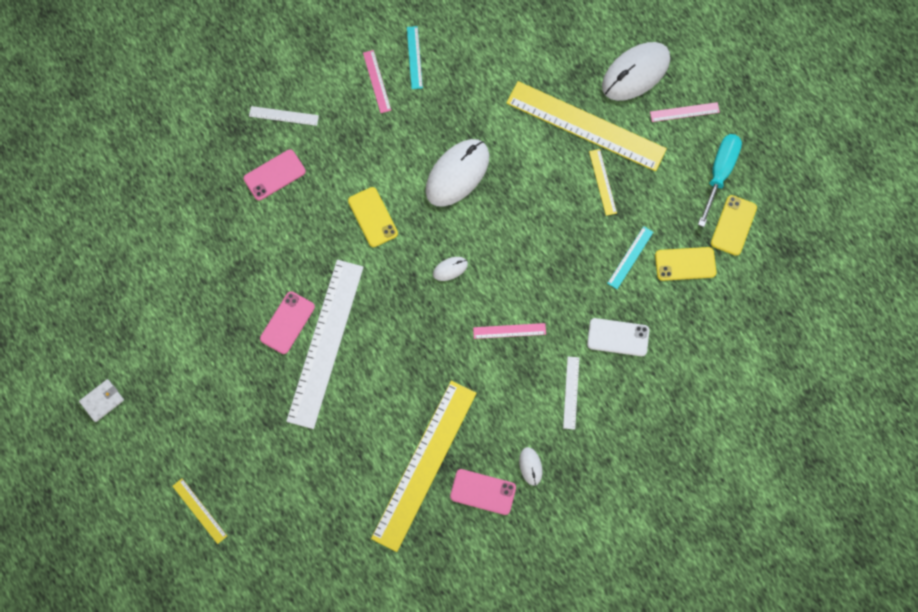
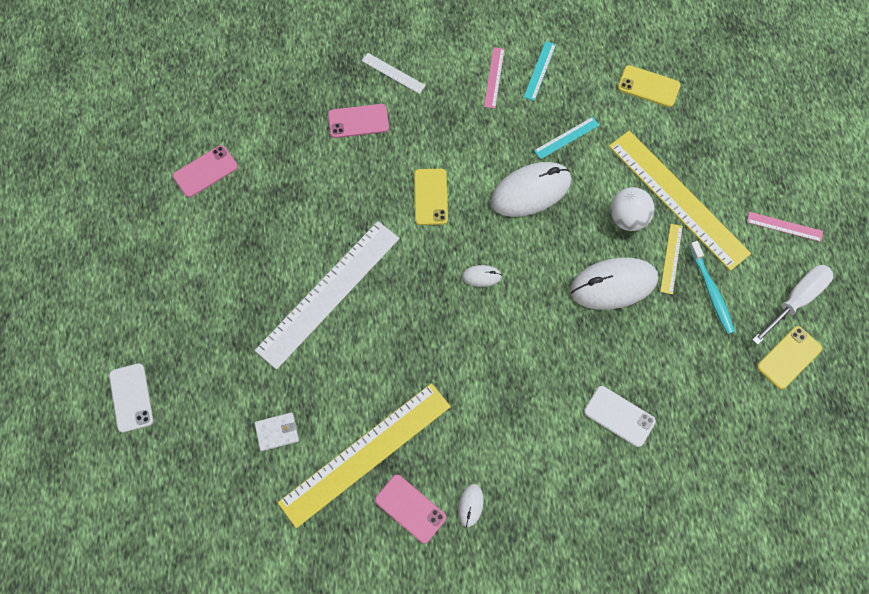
camera: 25 degrees right, 5 degrees down
white wallet [79,379,124,422] -> white wallet moved to [255,412,299,451]
yellow ruler [173,479,227,544] -> white phone [109,363,153,433]
pink phone [260,291,315,354] -> pink phone moved to [173,145,238,198]
pink ruler [473,323,546,339] -> none
white ruler [563,357,579,430] -> none
white mouse [602,42,670,101] -> white mouse moved to [570,258,658,310]
turquoise ruler [607,226,653,289] -> turquoise ruler moved to [534,117,599,159]
yellow phone [655,247,716,281] -> yellow phone moved to [618,65,681,107]
turquoise screwdriver [698,134,742,227] -> white screwdriver [752,265,833,345]
none -> white ball [610,187,655,231]
none -> turquoise toothbrush [689,241,735,334]

